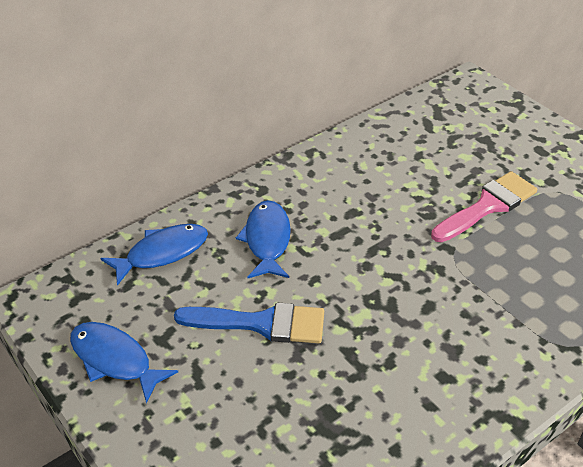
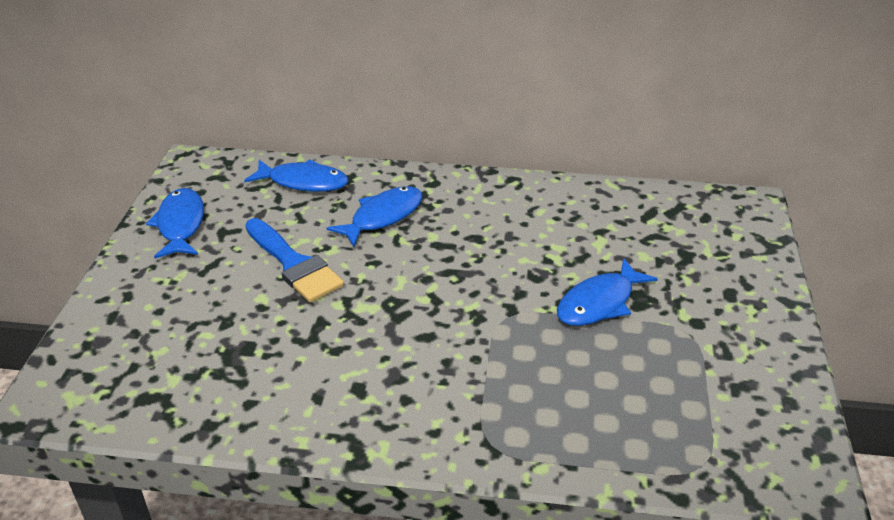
camera: 45 degrees right, 5 degrees down
pink brush [431,171,537,242] -> blue fish [557,258,658,326]

